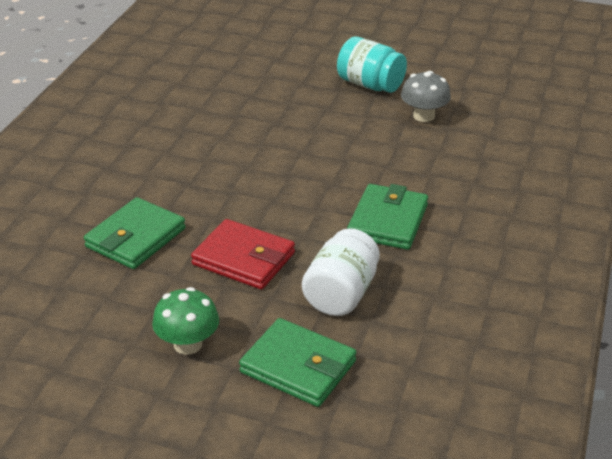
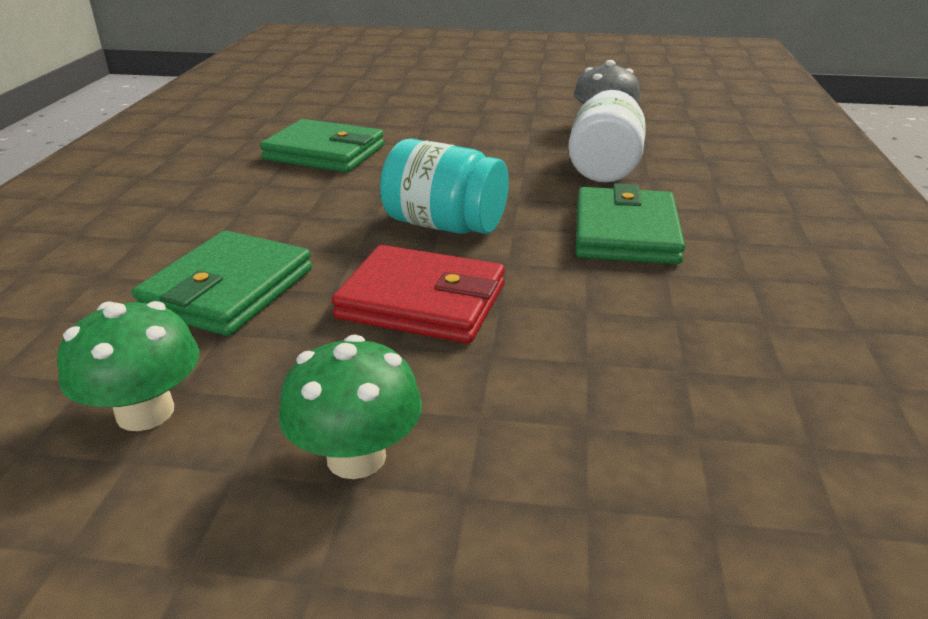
camera: 10 degrees left, 5 degrees down
green wallet [239,318,356,407] -> green wallet moved to [260,119,384,172]
white jar [302,228,380,316] -> white jar moved to [568,90,646,183]
turquoise jar [337,37,407,93] -> turquoise jar moved to [380,139,509,234]
none -> green mushroom [57,301,199,431]

